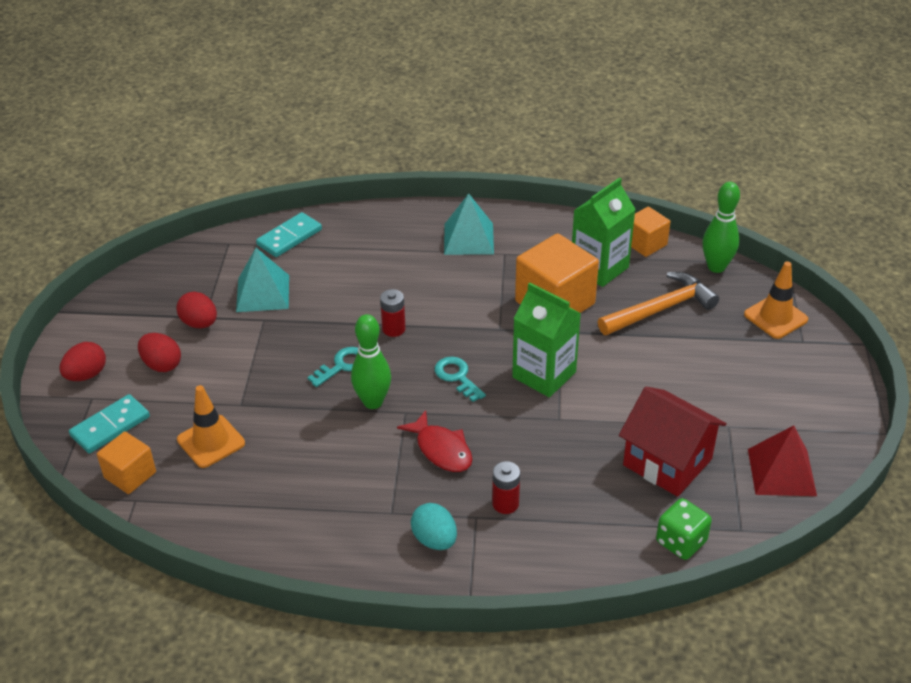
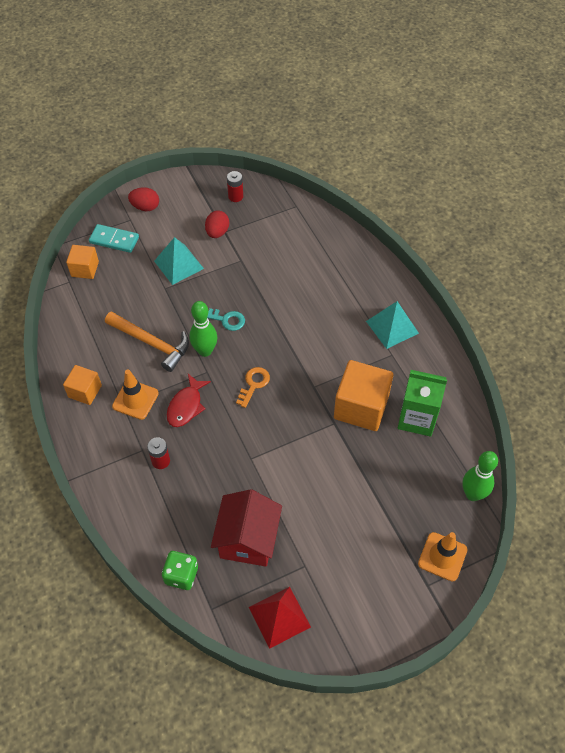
camera: 60 degrees right, 15 degrees up
red egg [138,333,181,372] -> none
orange traffic cone [177,385,245,468] -> orange traffic cone moved to [112,370,159,420]
turquoise pyramid [236,248,289,312] -> turquoise pyramid moved to [154,237,204,285]
turquoise domino [256,212,322,257] -> none
red battery [380,289,406,337] -> red battery moved to [227,171,243,202]
turquoise egg [411,503,457,550] -> none
turquoise key [434,357,486,402] -> orange key [236,367,270,408]
green carton [512,282,581,397] -> none
orange hammer [598,272,719,335] -> orange hammer moved to [105,311,189,372]
orange cube [631,207,671,257] -> orange cube moved to [63,365,102,405]

